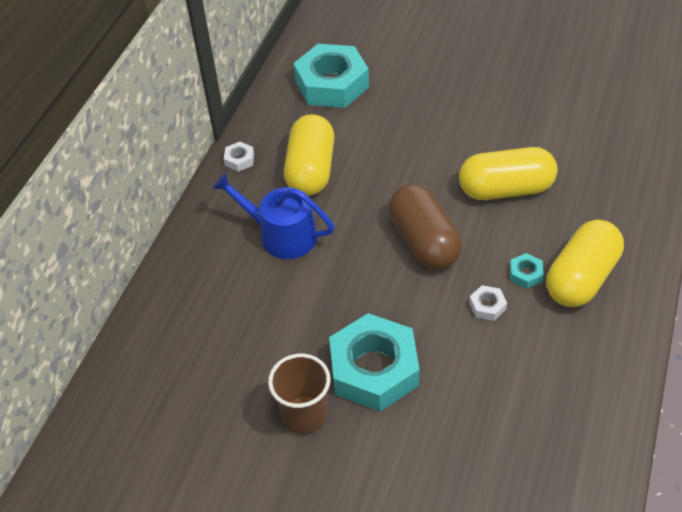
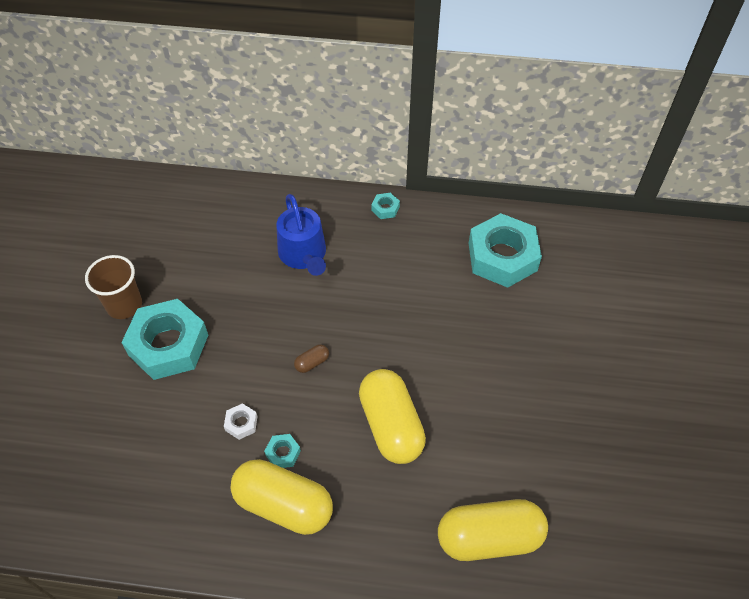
camera: 75 degrees right, 5 degrees up
blue watering can [212,173,334,259] -> blue watering can turned 150 degrees clockwise [276,194,326,276]
white nut [224,142,254,172] -> turquoise nut [371,193,400,219]
yellow capsule [284,114,335,196] -> yellow capsule moved to [438,499,548,561]
brown capsule [389,184,462,269] -> brown capsule [294,344,329,373], size x0.40

